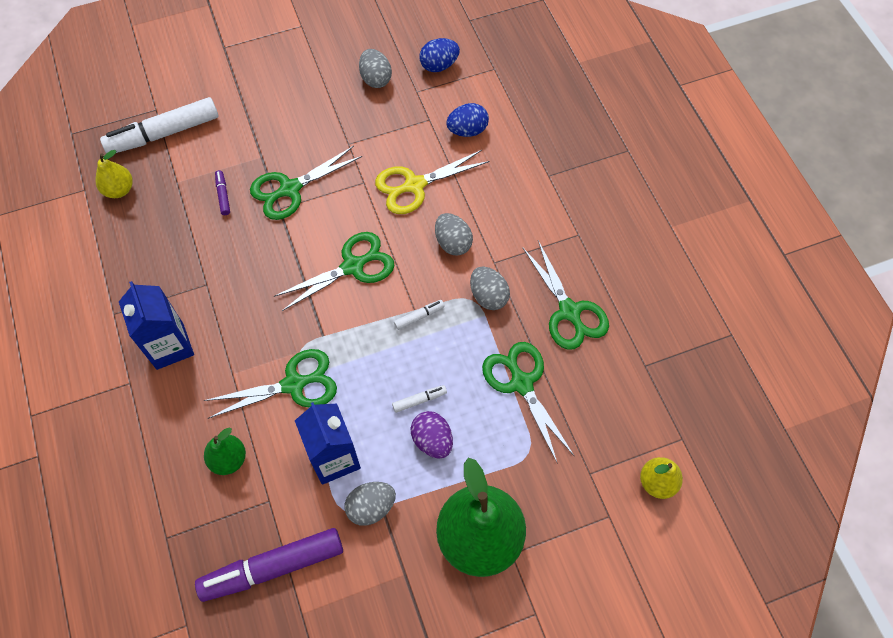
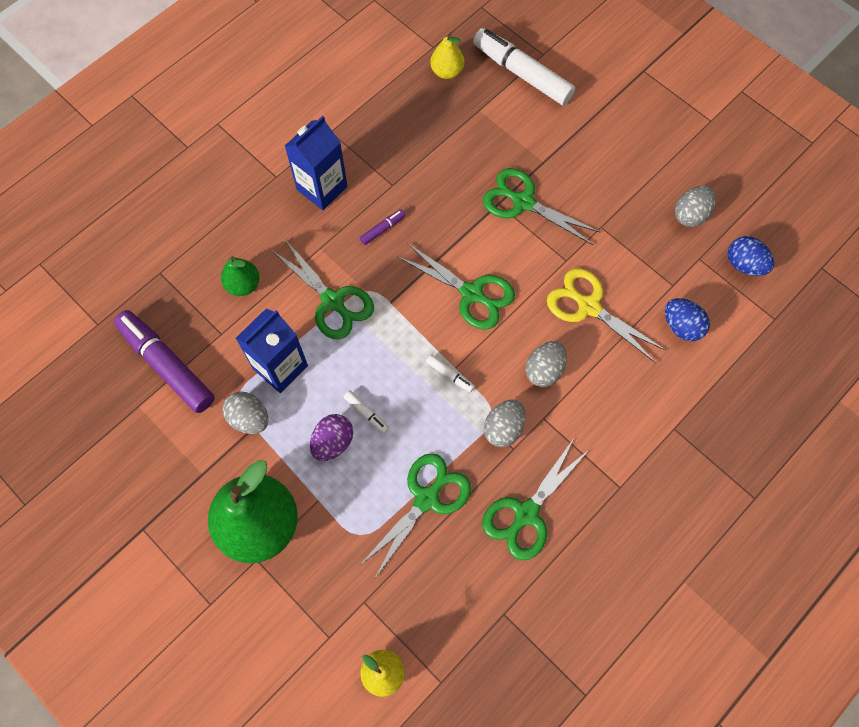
camera: 65 degrees right, 5 degrees up
purple marker [215,170,230,215] -> purple marker moved to [360,210,405,245]

